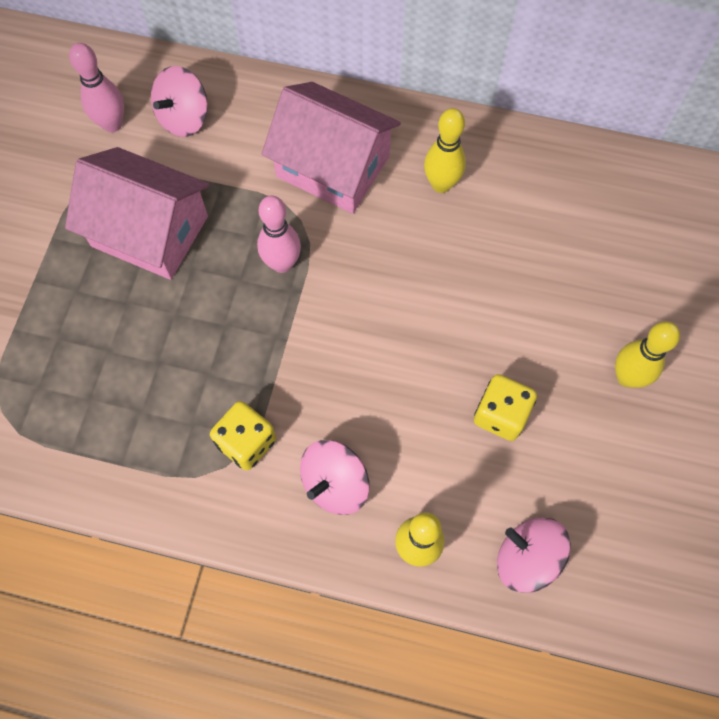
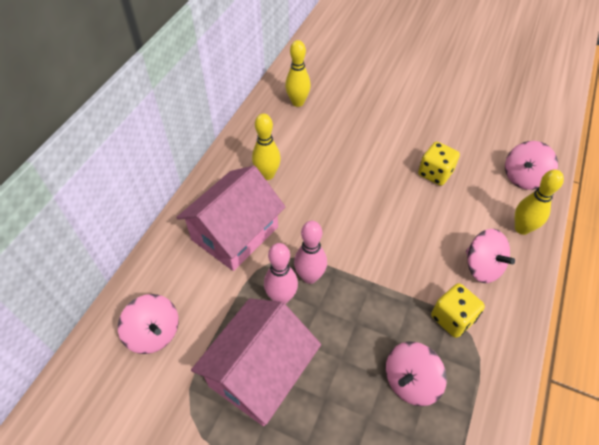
camera: 80 degrees left, 15 degrees down
pink bowling pin [69,43,124,132] -> pink bowling pin moved to [264,243,298,304]
yellow bowling pin [615,321,680,388] -> yellow bowling pin moved to [285,40,311,107]
none -> pink spinning top [386,342,447,406]

